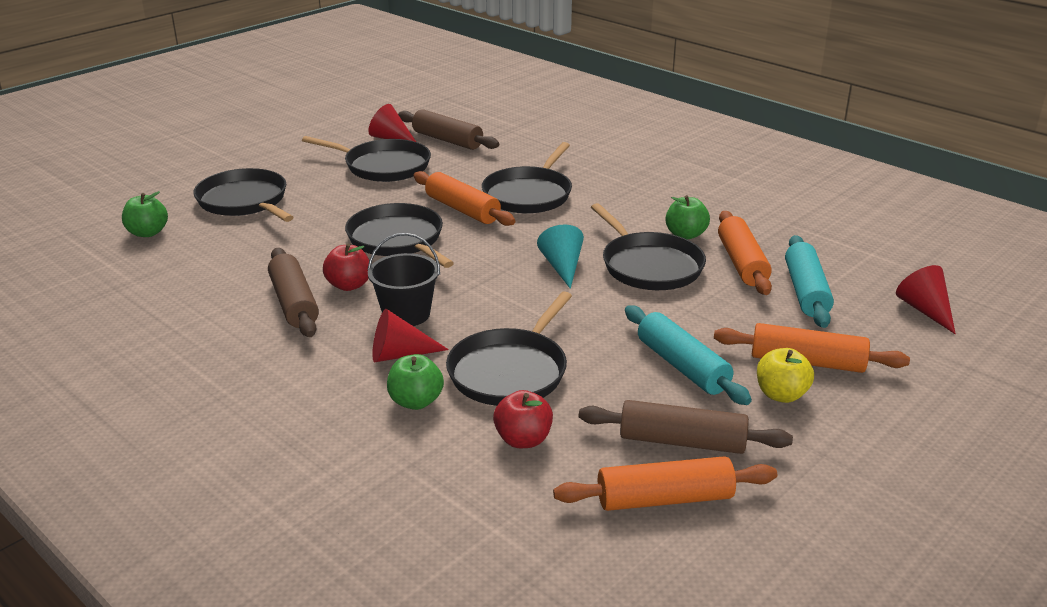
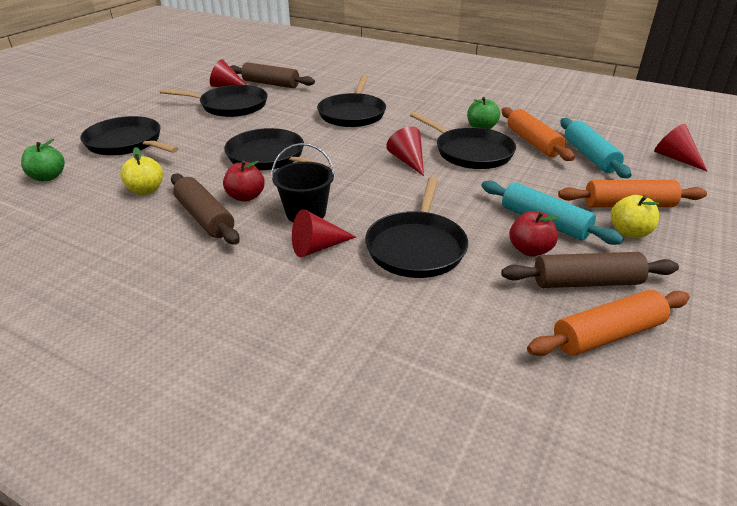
camera: 15 degrees left, 5 degrees up
green apple [387,354,444,410] -> none
orange rolling pin [413,171,515,226] -> none
red apple [493,390,553,448] -> red apple moved to [509,211,559,257]
turquoise cone [537,224,584,289] -> red cone [386,126,424,176]
none -> yellow apple [120,147,163,195]

